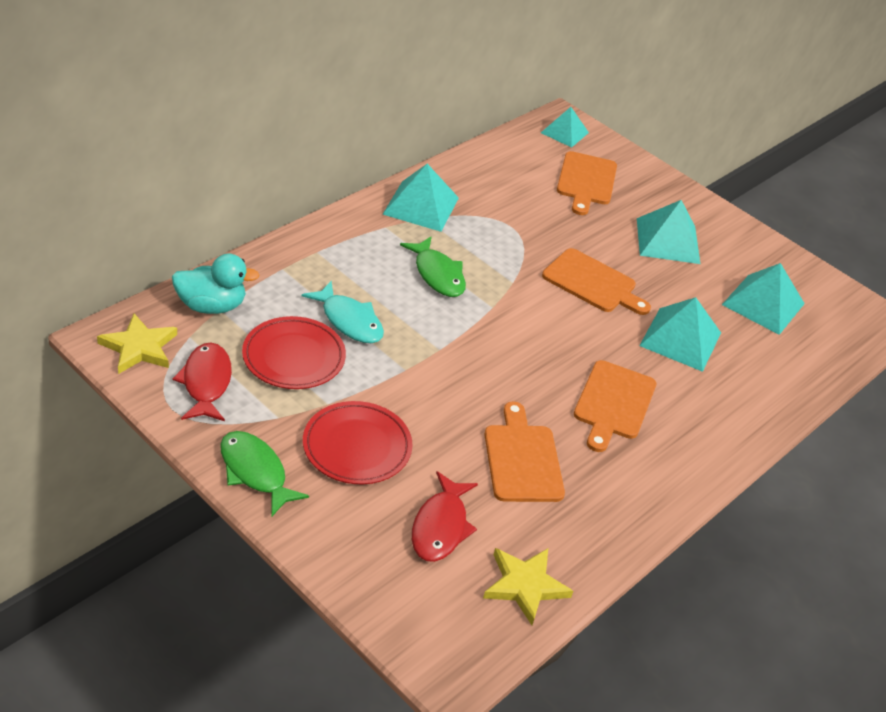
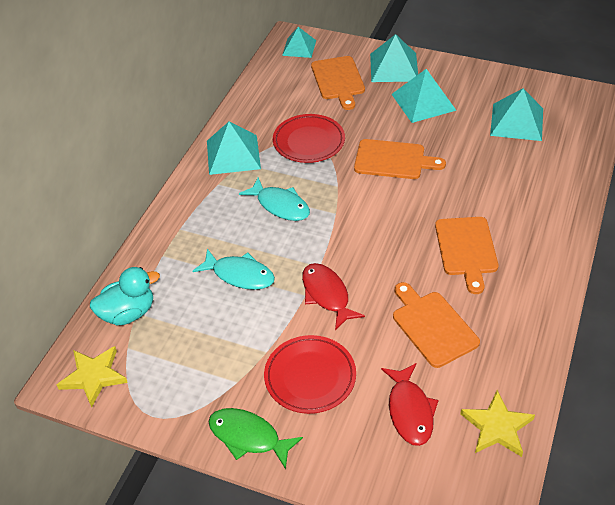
camera: 15 degrees left, 5 degrees up
red fish [173,342,232,421] -> red fish moved to [302,263,365,330]
red plate [242,316,346,389] -> red plate moved to [273,114,345,163]
green fish [400,236,466,297] -> turquoise fish [239,177,310,221]
turquoise pyramid [639,297,721,372] -> turquoise pyramid moved to [370,34,418,82]

